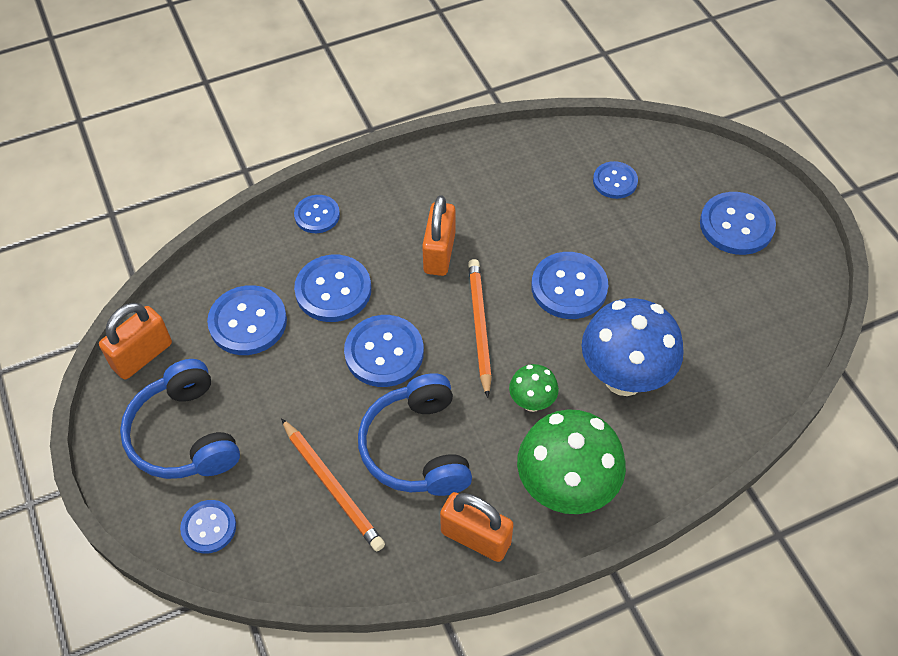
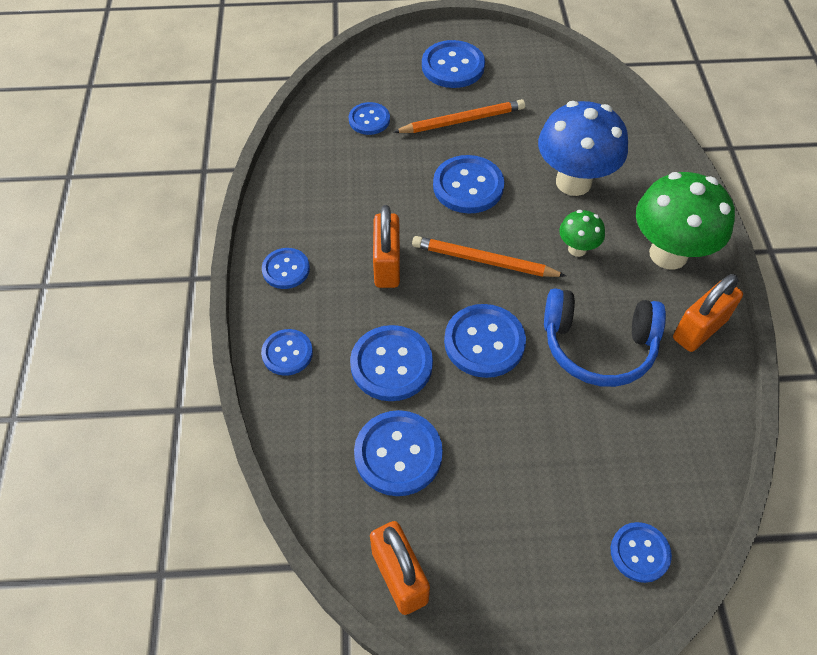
camera: 70 degrees left, 0 degrees up
blue headphones [120,359,240,479] -> none
orange pencil [281,418,385,551] -> orange pencil moved to [394,99,525,133]
orange padlock [422,195,455,276] -> orange padlock turned 60 degrees clockwise [373,205,400,288]
none -> blue button [262,248,310,289]

